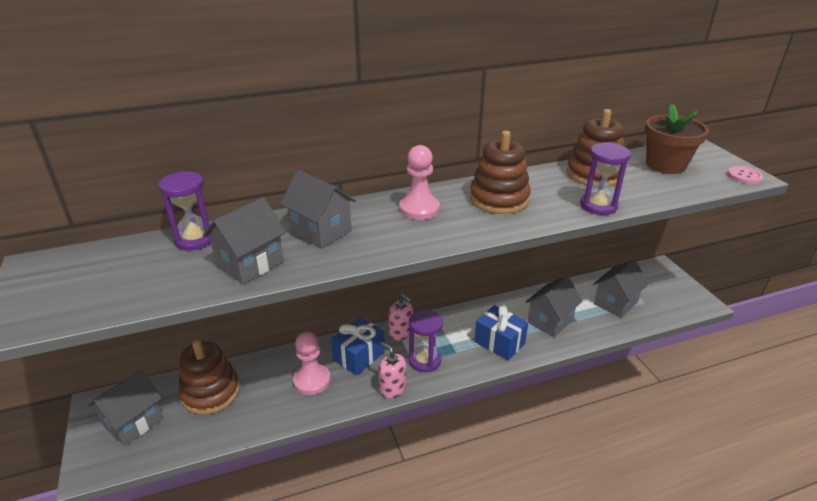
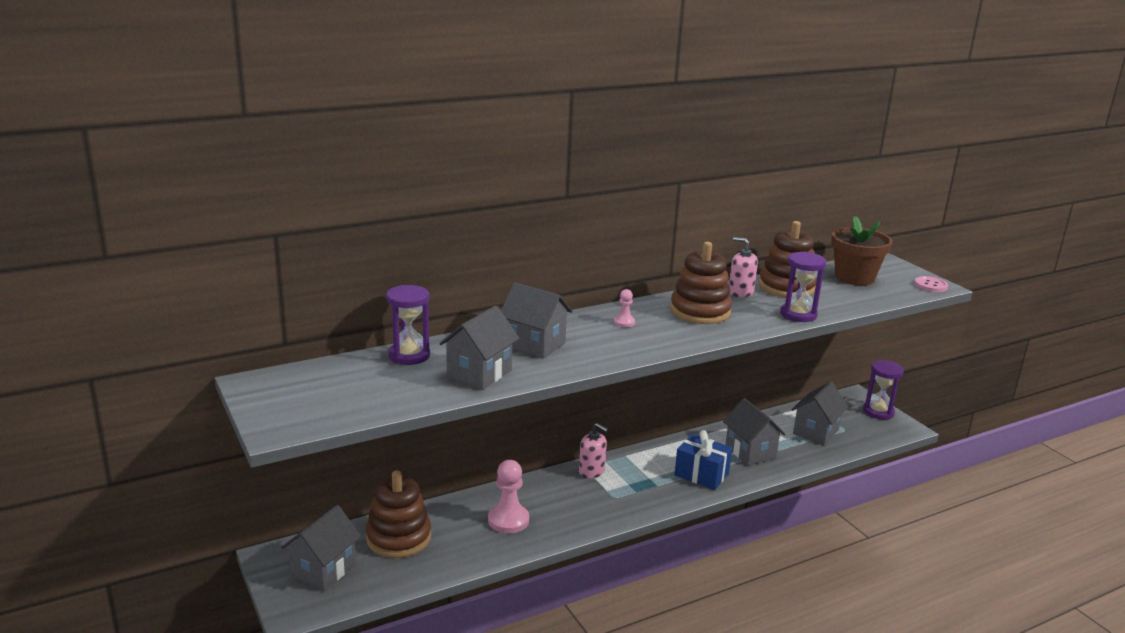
camera: 10 degrees left, 10 degrees down
blue gift [331,317,385,375] -> none
pink soap dispenser [378,342,406,398] -> pink soap dispenser moved to [729,237,758,297]
pink pawn [399,145,440,220] -> pink pawn [614,289,635,327], size x0.51
purple hourglass [409,310,443,372] -> purple hourglass moved to [863,360,904,420]
grey house [526,276,582,337] -> grey house turned 60 degrees counterclockwise [723,398,786,466]

